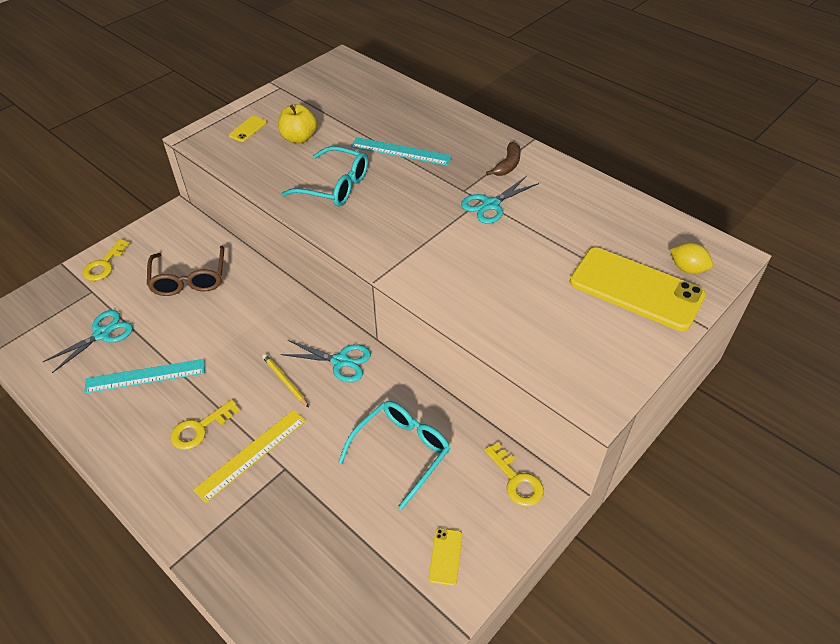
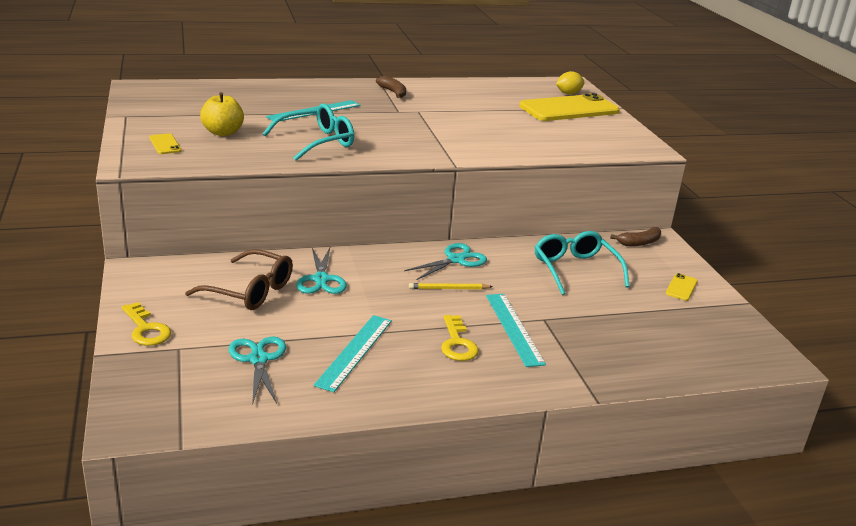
camera: 60 degrees left, 20 degrees down
yellow ruler [193,410,306,503] -> turquoise ruler [486,294,546,367]
yellow phone [429,528,463,586] -> yellow phone turned 75 degrees clockwise [666,273,698,301]
turquoise scissors [461,176,539,224] -> turquoise scissors moved to [296,248,347,294]
yellow key [484,442,544,507] -> brown banana [610,227,661,246]

